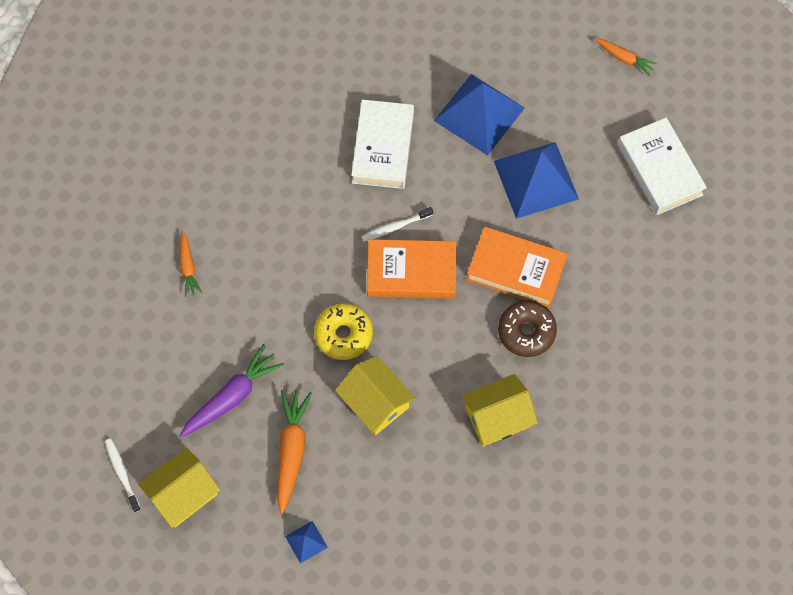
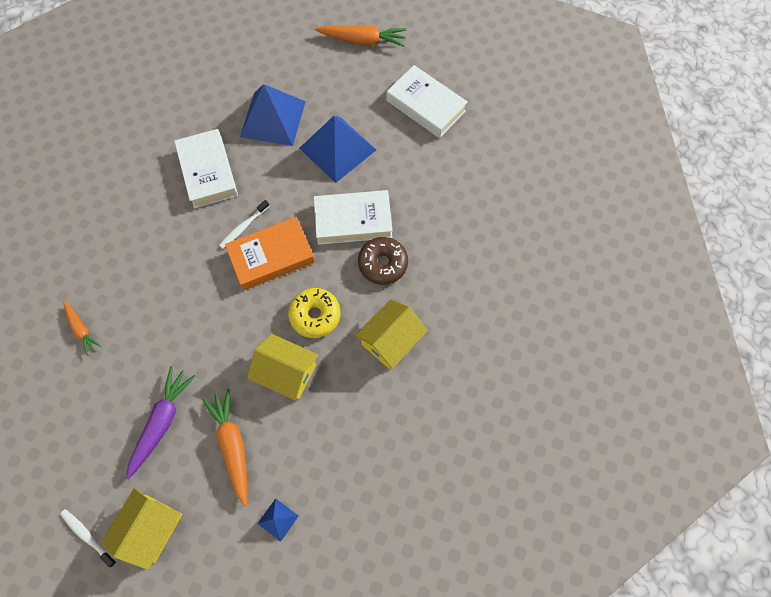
camera: 25 degrees left, 0 degrees up
yellow donut [314,303,373,360] -> yellow donut moved to [288,288,340,338]
orange book [466,227,568,308] -> white book [314,190,393,245]
orange carrot [594,38,657,76] -> orange carrot [315,25,407,47], size x1.70

